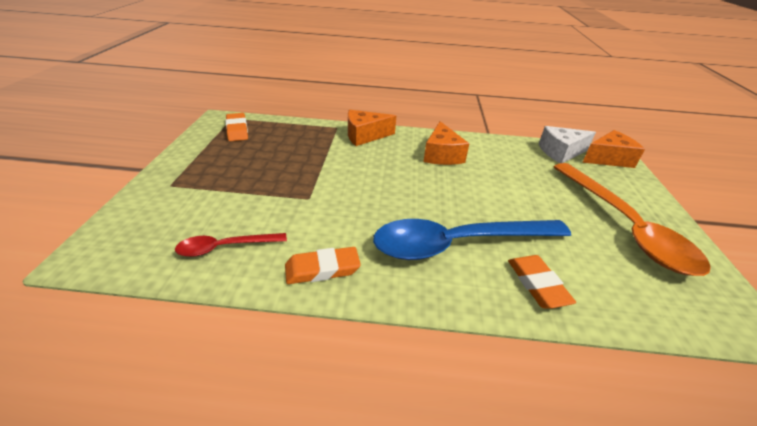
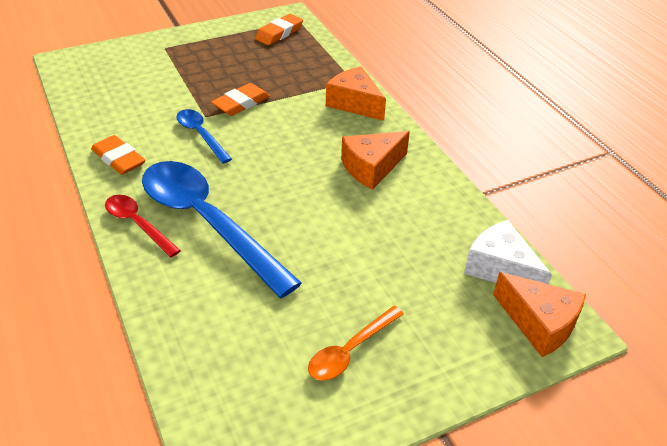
camera: 60 degrees right, 5 degrees up
red spoon [175,233,287,257] -> red spoon moved to [105,195,181,257]
orange eraser [508,255,576,309] -> orange eraser moved to [211,83,270,116]
orange spoon [554,163,711,276] -> orange spoon [308,306,404,381], size x0.48
none -> blue spoon [176,109,232,163]

